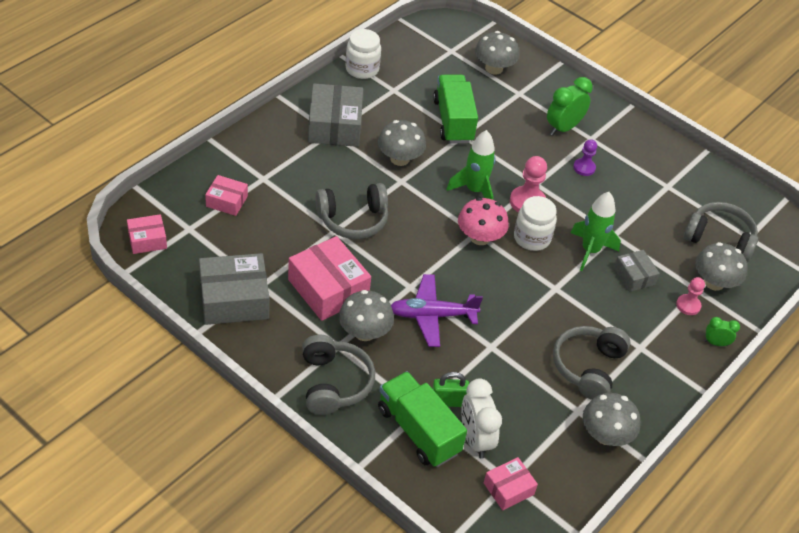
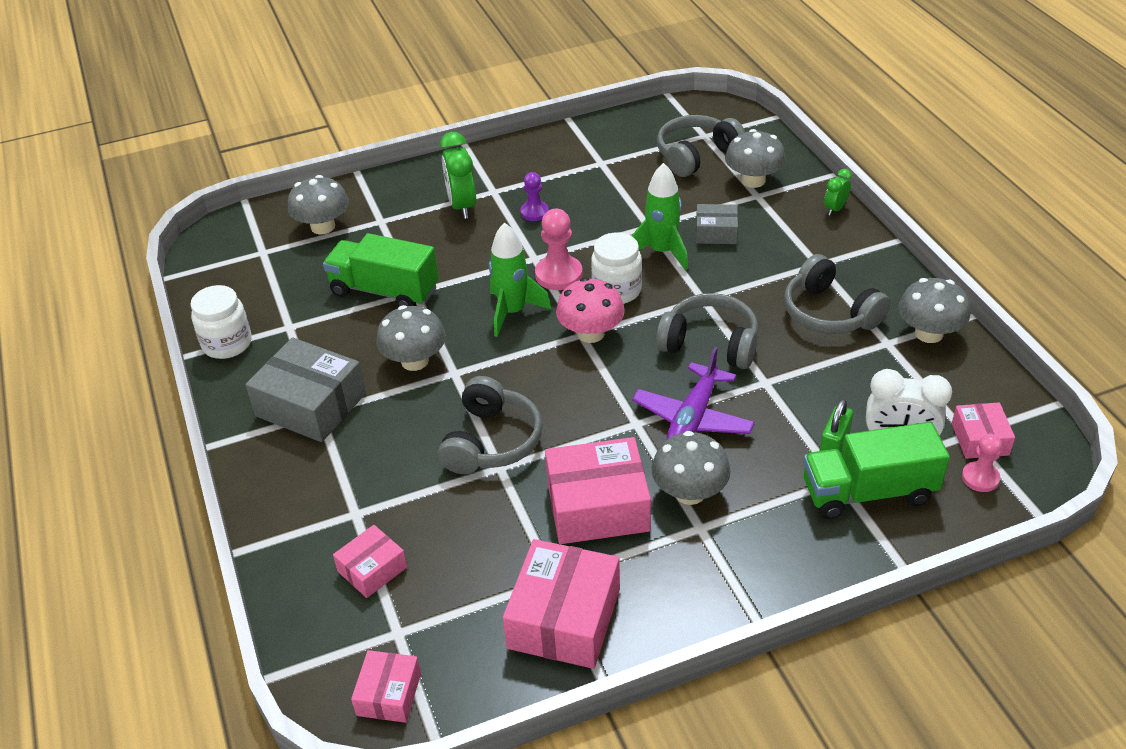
camera: 55 degrees left, 5 degrees down
grey box [199,253,269,325] -> pink box [503,539,620,669]
grey headphones [302,335,375,415] -> grey headphones moved to [656,293,758,369]
pink pawn [676,277,705,315] -> pink pawn moved to [962,434,1002,492]

